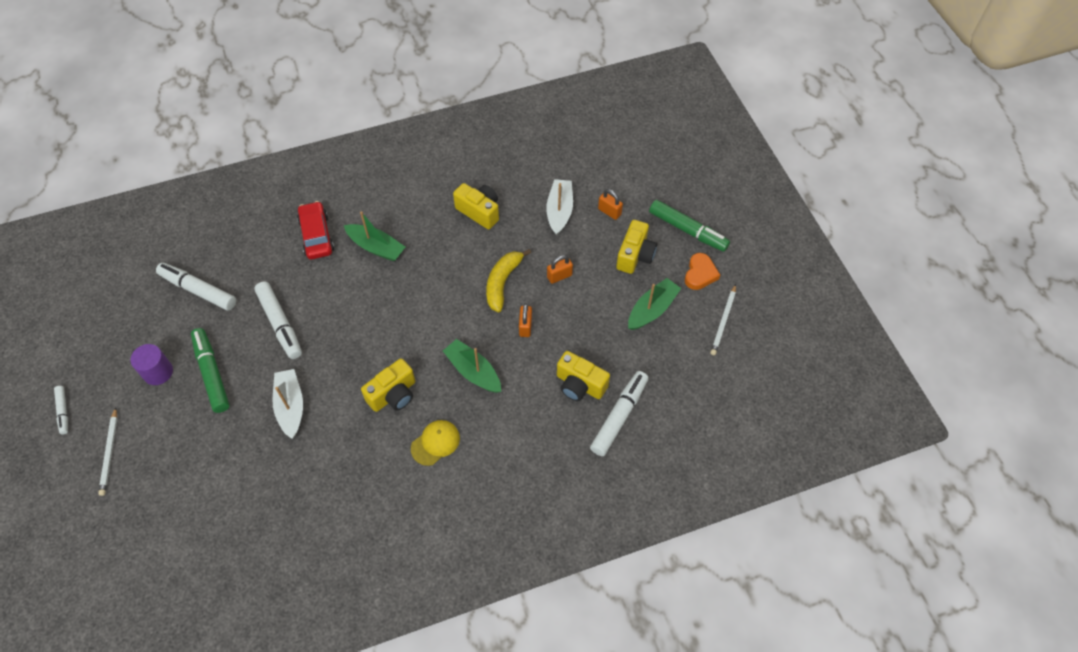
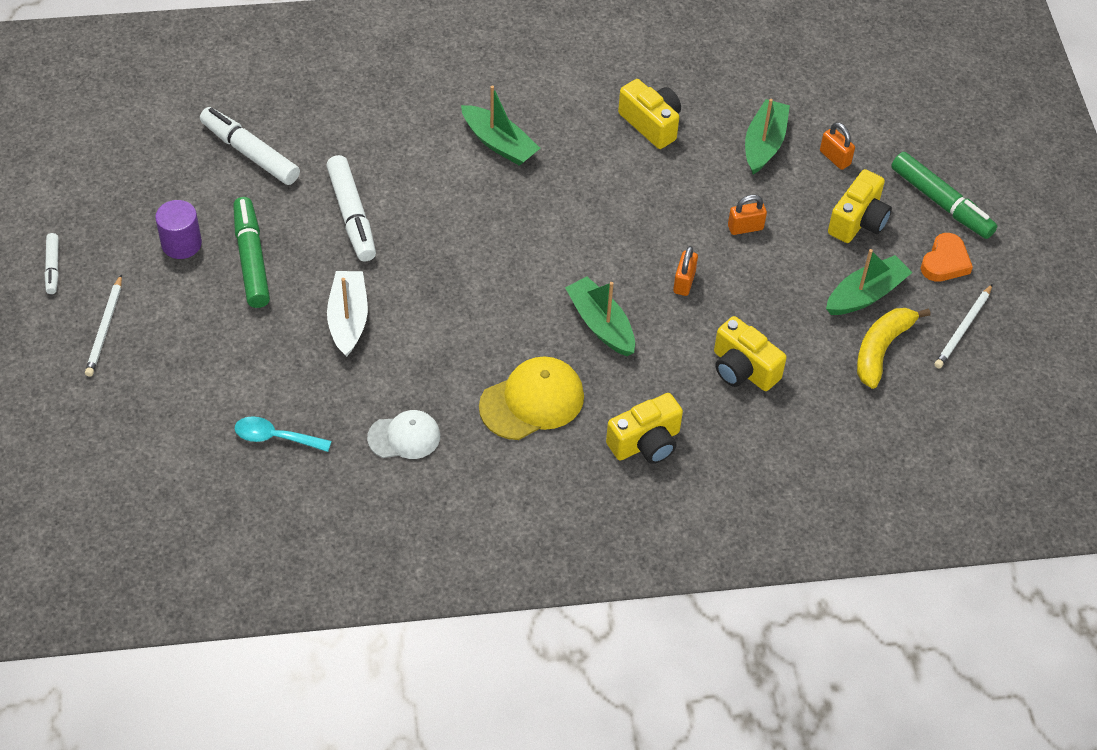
camera: 10 degrees right, 5 degrees down
red car [297,201,334,259] -> none
yellow camera [361,358,415,412] -> yellow camera moved to [606,393,683,464]
yellow cap [411,420,460,466] -> yellow cap [479,357,584,440], size x1.52
yellow banana [486,249,531,312] -> yellow banana moved to [857,308,931,389]
white boat [546,179,573,236] -> green boat [745,99,790,174]
white marker [590,371,648,456] -> none
none -> turquoise spoon [235,416,332,452]
none -> white cap [367,410,440,459]

